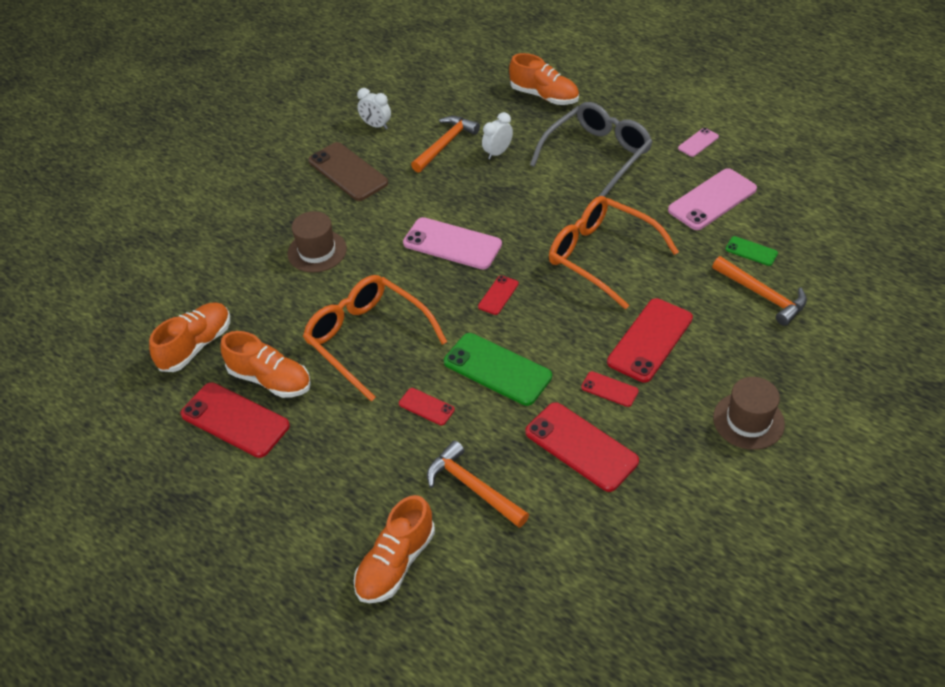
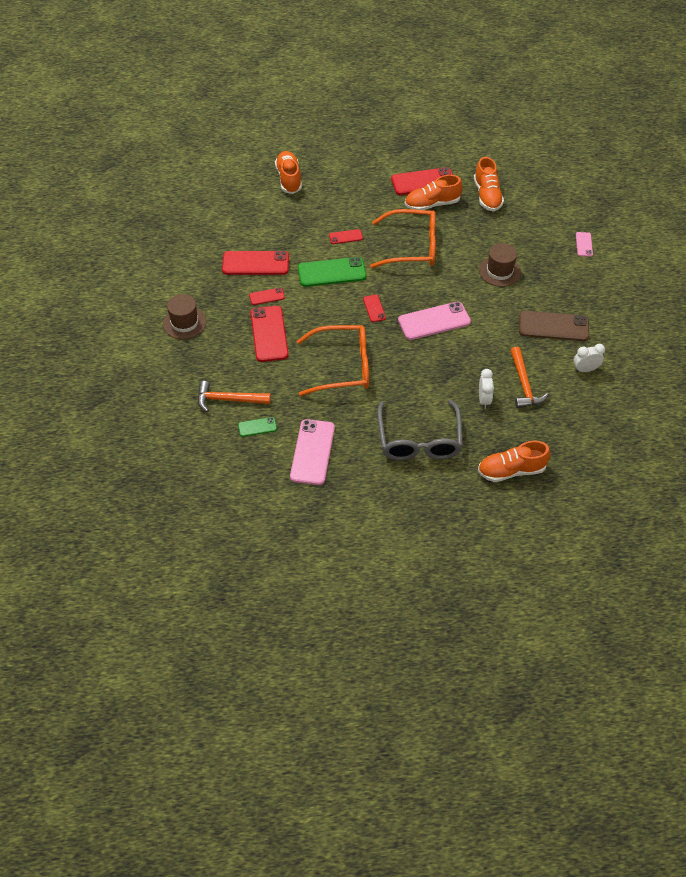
camera: 135 degrees right, 5 degrees up
orange hammer [427,440,529,528] -> none
pink phone [678,128,719,157] -> pink phone moved to [576,232,593,257]

